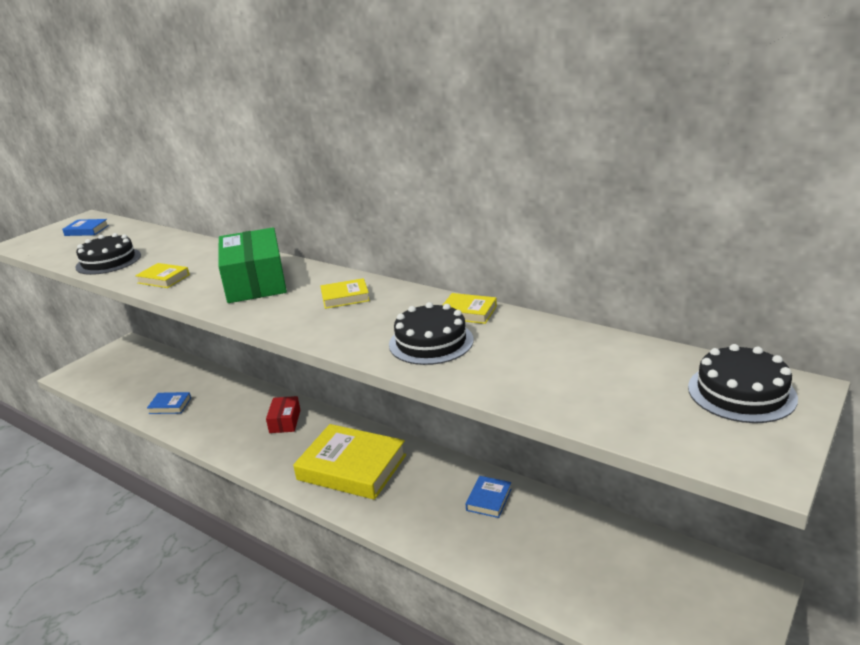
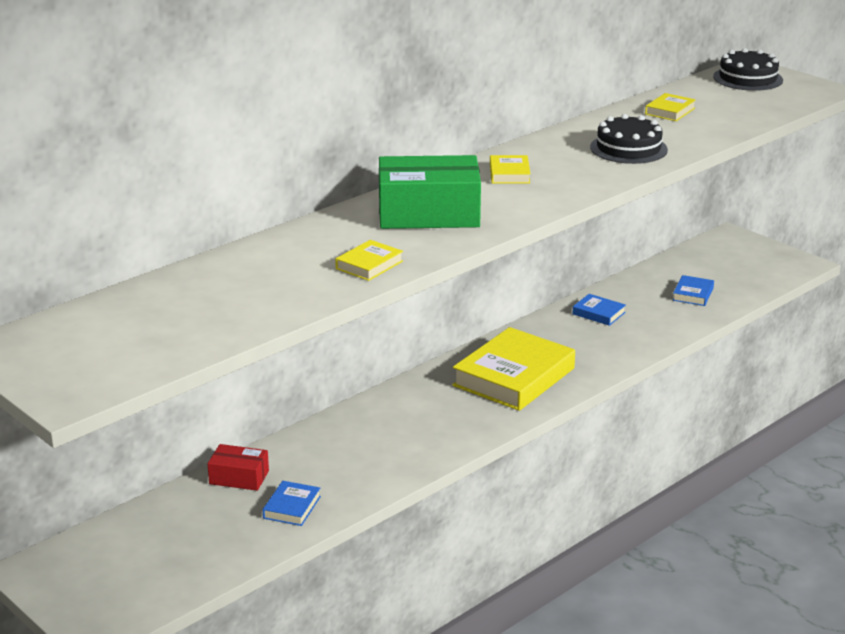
camera: 80 degrees left, 0 degrees up
blue book [62,219,109,236] -> blue book moved to [673,275,714,306]
black cake [75,233,141,275] -> none
red box [266,396,300,433] -> red box moved to [207,444,269,491]
yellow book [443,293,497,324] -> yellow book moved to [645,93,696,121]

